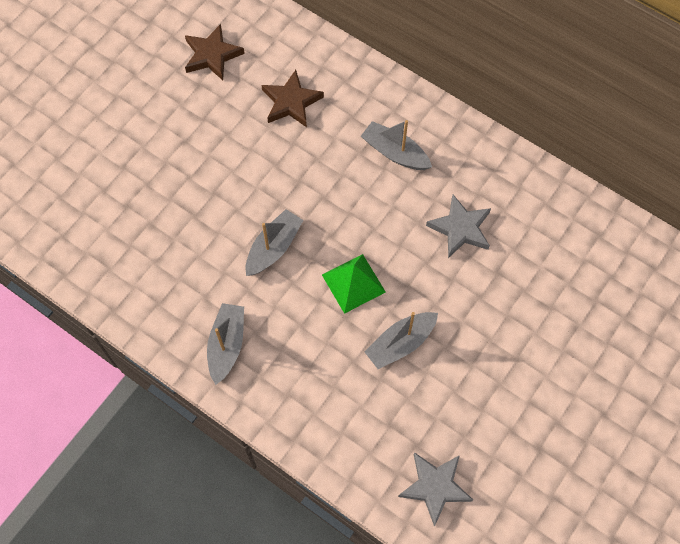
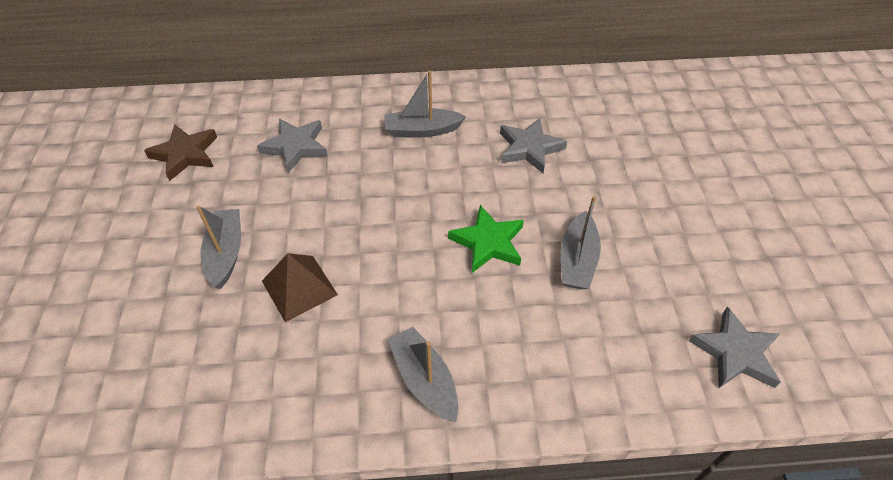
camera: 40 degrees left, 15 degrees down
grey boat [246,209,303,276] -> grey boat moved to [196,206,241,289]
brown star [261,70,324,127] -> grey star [257,119,328,173]
green pyramid [322,254,386,314] -> green star [448,205,524,273]
none -> brown pyramid [262,253,338,322]

